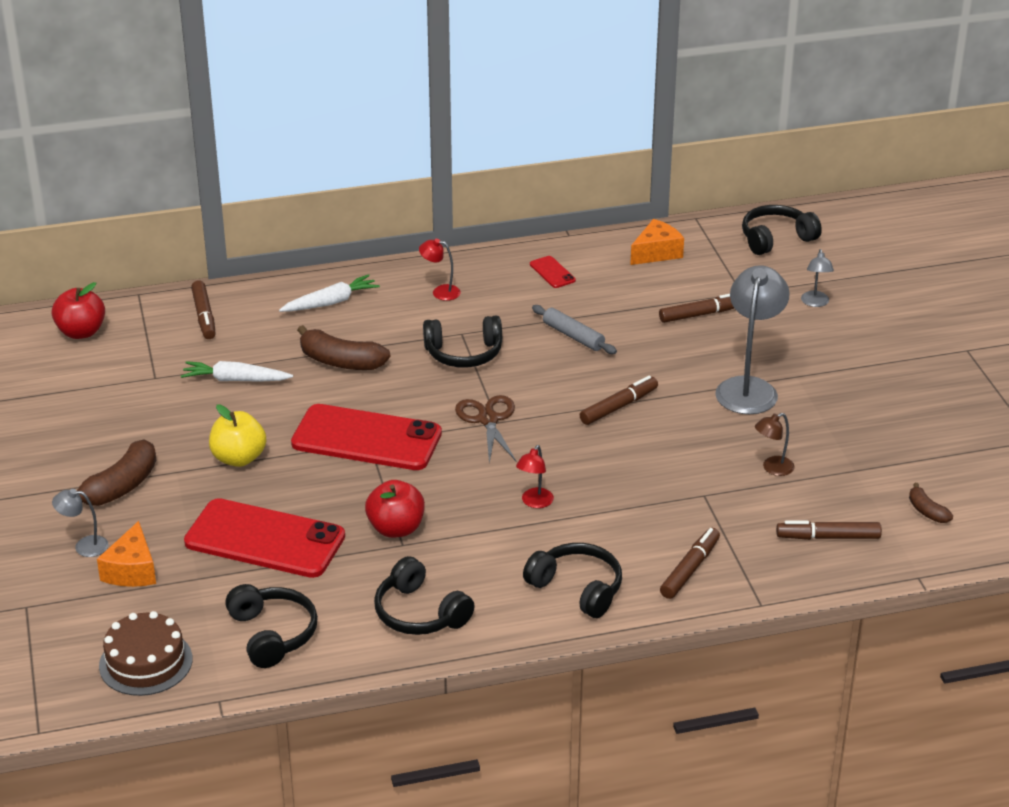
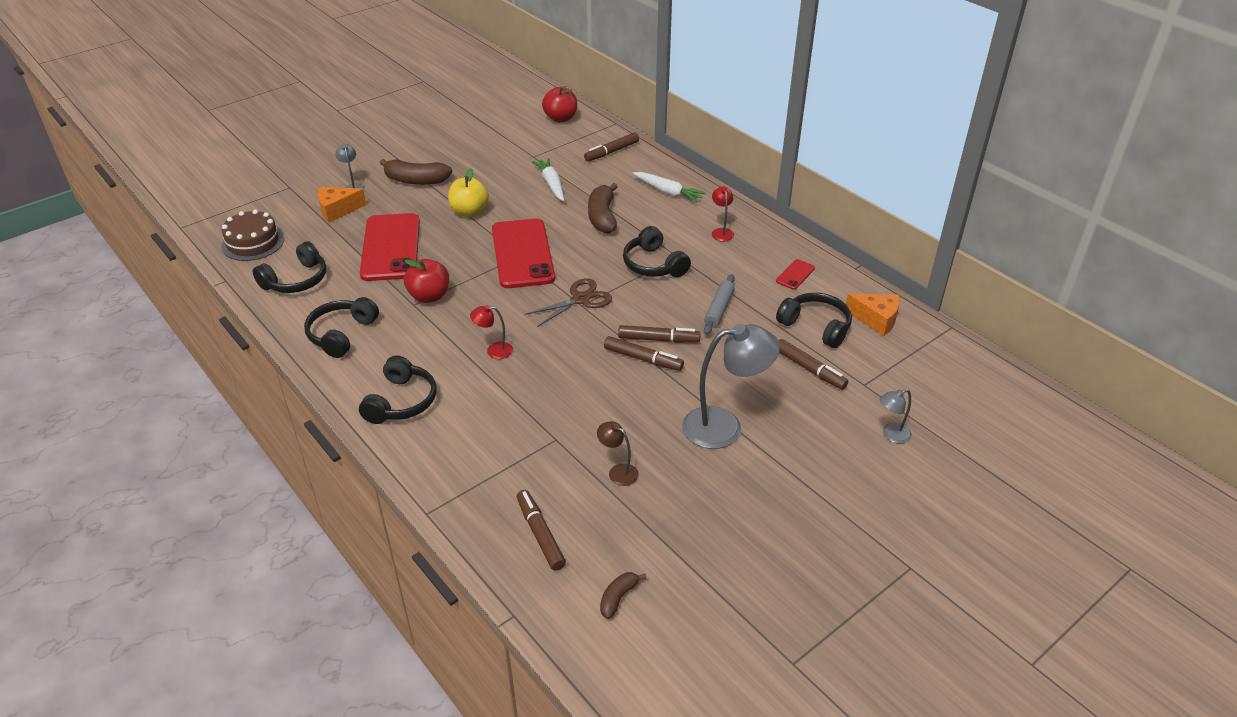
camera: 65 degrees right, 5 degrees up
brown marker [660,528,720,599] -> brown marker moved to [618,325,701,343]
black headphones [742,205,822,255] -> black headphones moved to [776,293,852,348]

